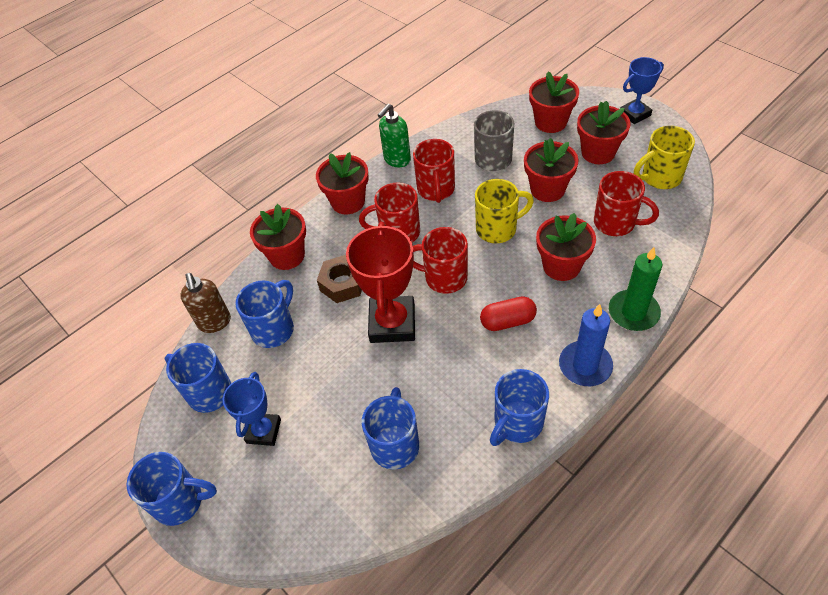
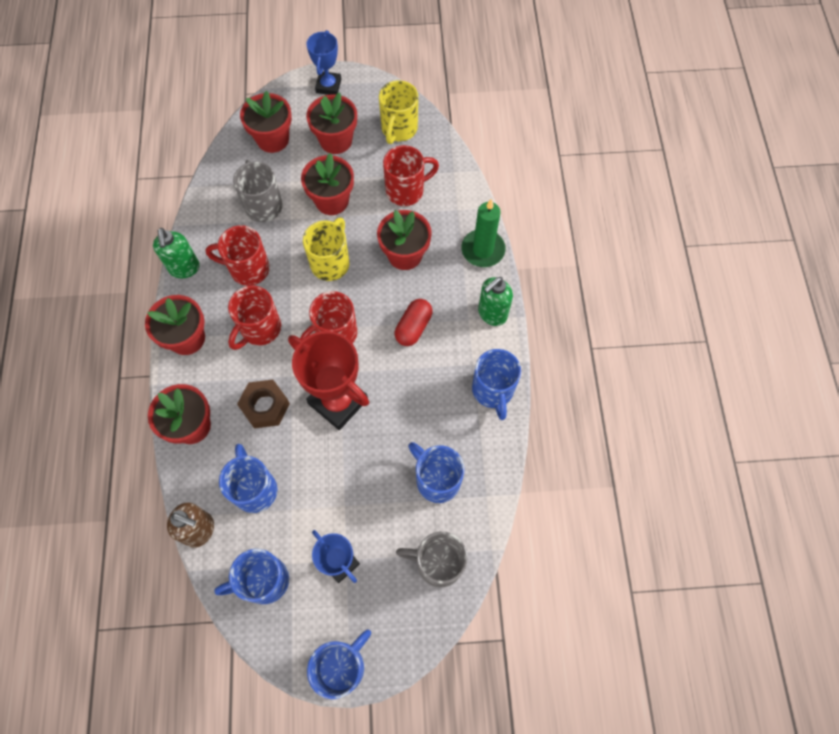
camera: 55 degrees left, 15 degrees up
red mug [413,139,455,203] -> red mug turned 150 degrees clockwise [206,225,270,286]
blue candle [559,304,613,386] -> green soap dispenser [478,277,513,326]
none -> grey mug [396,531,468,588]

